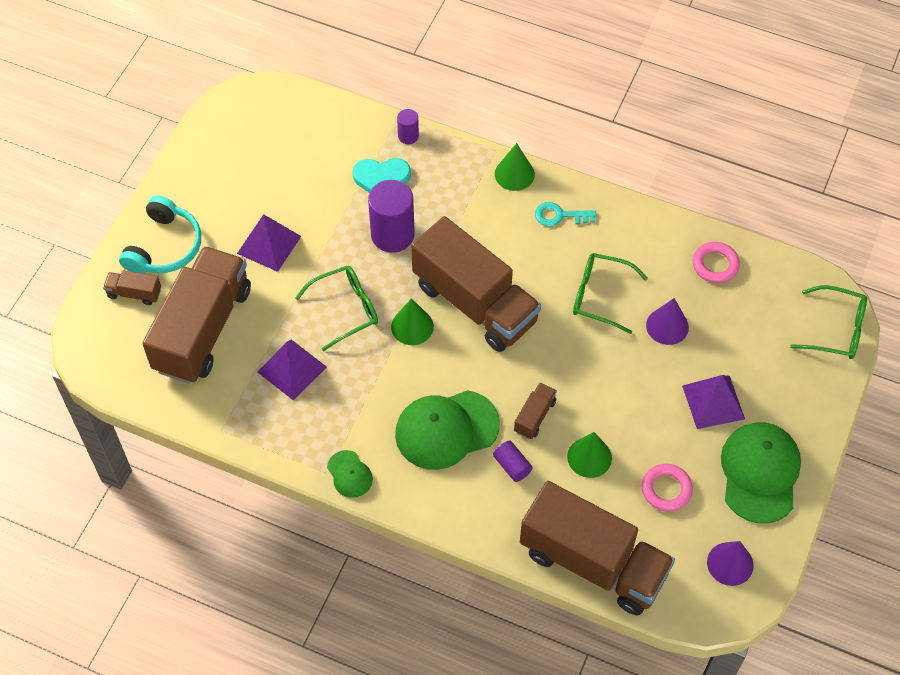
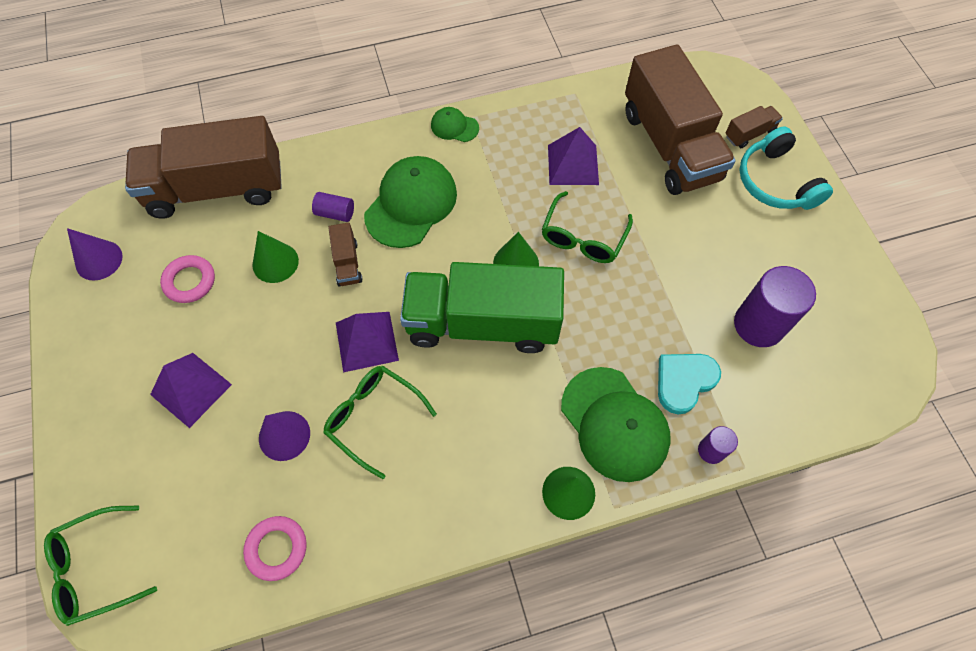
camera: 140 degrees right, 5 degrees up
purple pyramid [237,214,301,272] -> purple pyramid moved to [336,312,399,373]
purple cylinder [368,180,415,253] -> purple cylinder moved to [734,266,816,347]
brown truck [411,216,541,352] -> green truck [400,262,564,353]
turquoise key [535,202,596,226] -> none
green glasses [573,253,648,334] -> green glasses turned 120 degrees counterclockwise [323,366,437,479]
green cap [721,422,801,524] -> green cap moved to [561,367,670,482]

